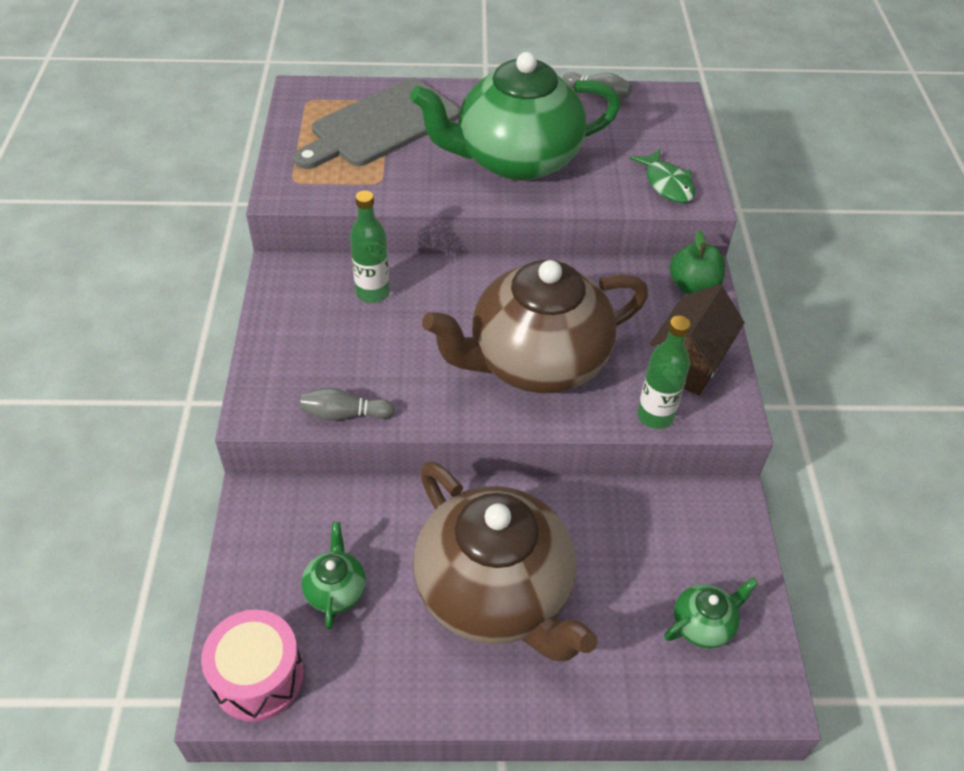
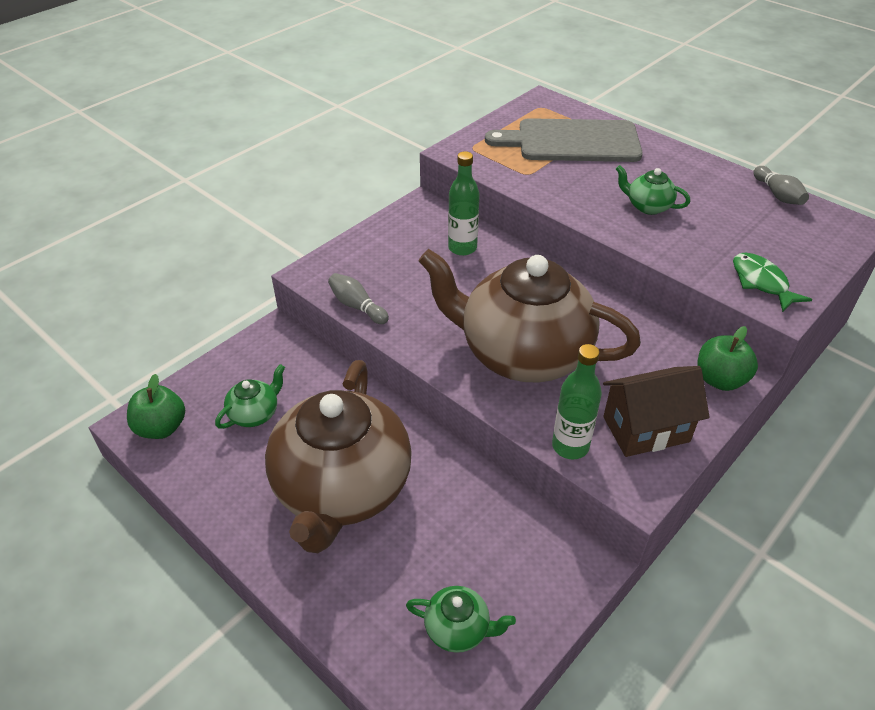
camera: 45 degrees right, 5 degrees down
pink drum [201,610,304,722] -> green apple [127,374,185,439]
green teapot [410,52,621,181] -> green teapot [616,165,690,215], size x0.40
green fish [630,149,695,203] -> green fish turned 135 degrees clockwise [733,252,812,312]

